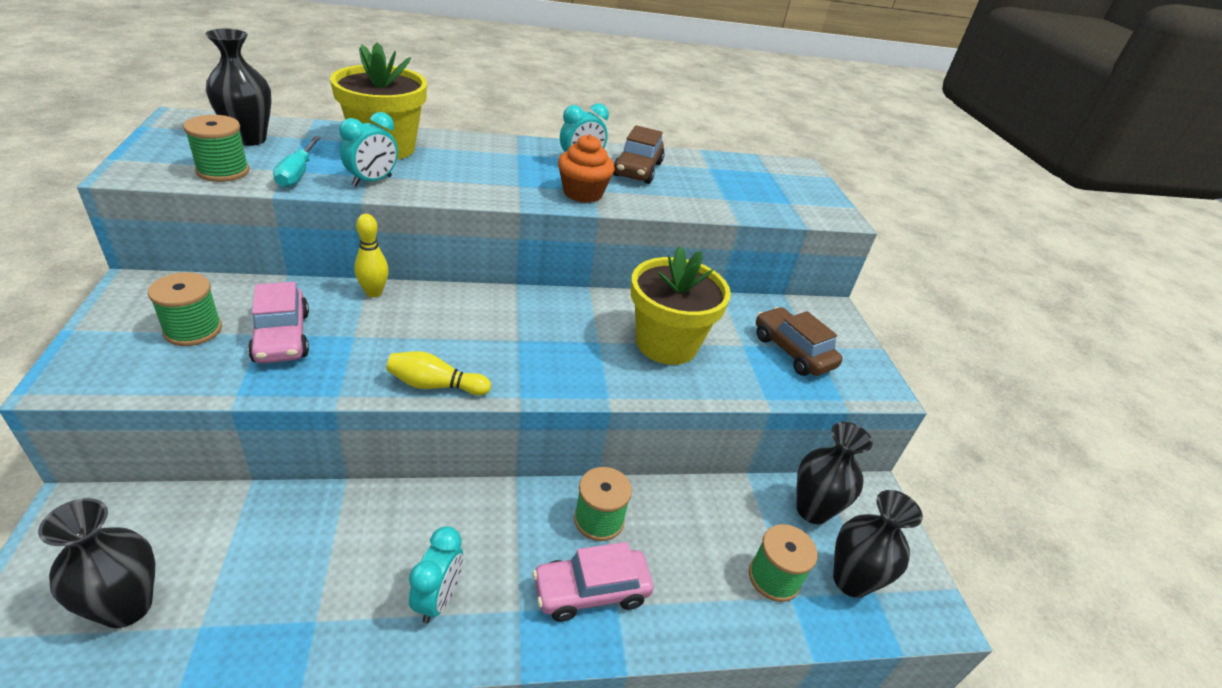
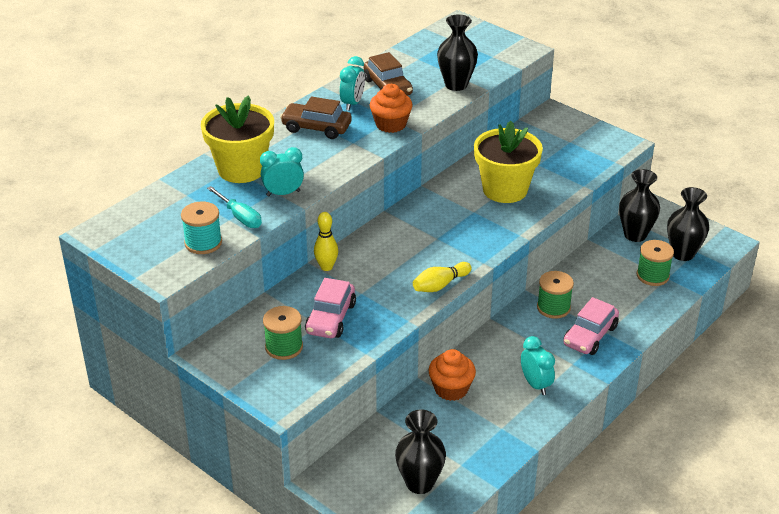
camera: 35 degrees left, 0 degrees up
green spool [183,115,250,182] -> turquoise spool [181,202,222,254]
black vase [205,29,272,146] -> black vase moved to [437,14,478,91]
pink car [248,282,309,363] -> pink car turned 75 degrees clockwise [305,278,356,338]
turquoise clock [339,112,398,186] -> turquoise clock turned 105 degrees counterclockwise [260,147,304,197]
brown car [756,307,843,376] -> brown car moved to [280,97,352,139]
none -> orange cupcake [429,349,476,401]

